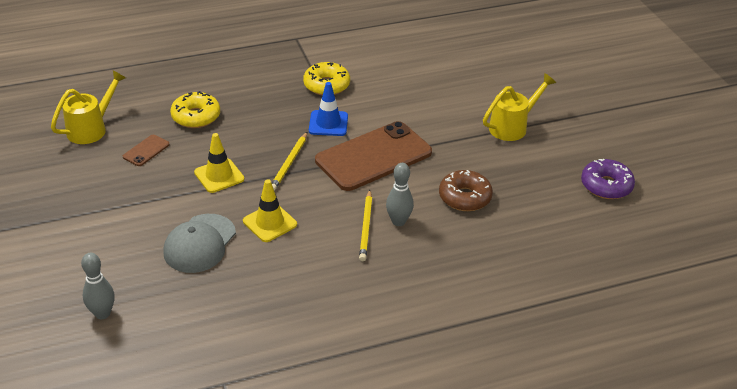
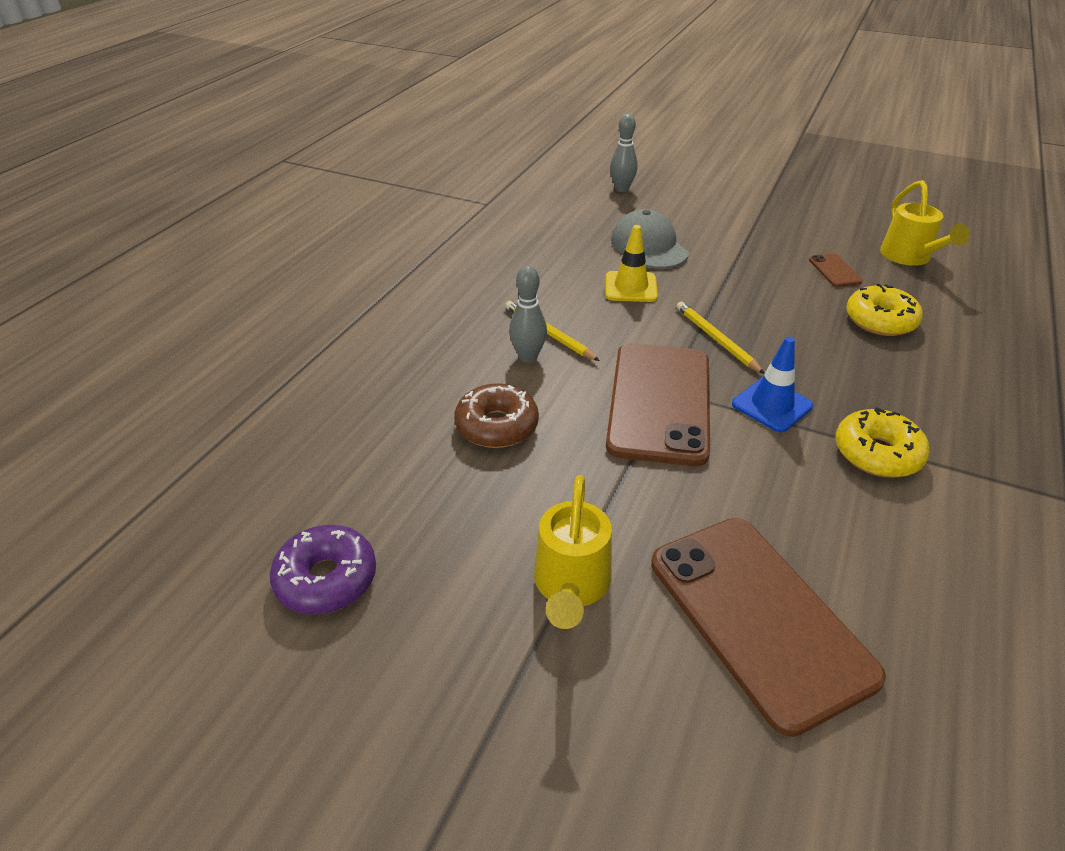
camera: 135 degrees right, 0 degrees up
yellow traffic cone [194,133,244,193] -> none
none -> brown phone [651,518,886,737]

